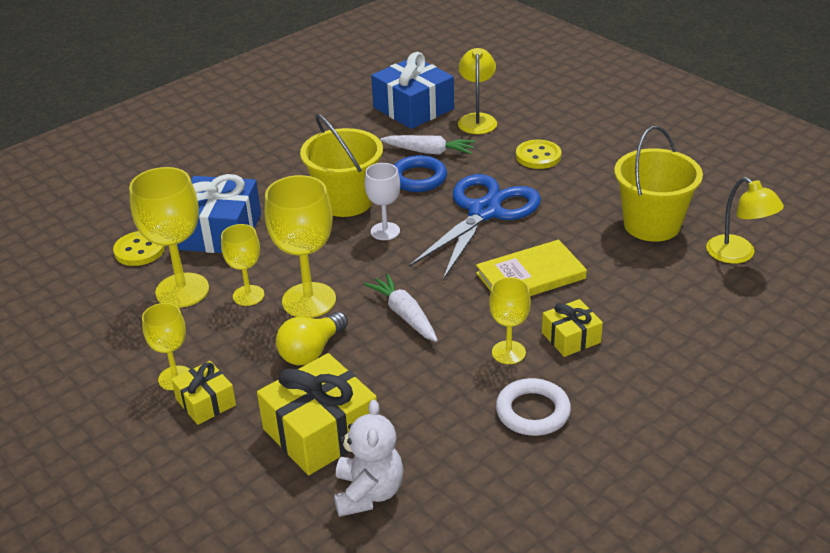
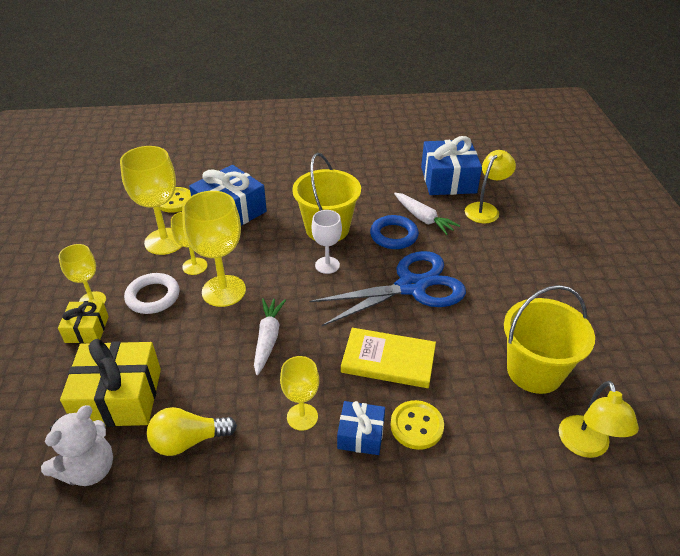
camera: 35 degrees right, 5 degrees up
yellow light bulb [276,312,348,365] -> yellow light bulb moved to [147,407,237,456]
white ring [496,378,571,436] -> white ring moved to [124,273,180,314]
yellow button [516,140,562,169] -> yellow button moved to [391,400,444,450]
yellow gift [542,299,603,357] -> blue gift [337,401,385,455]

